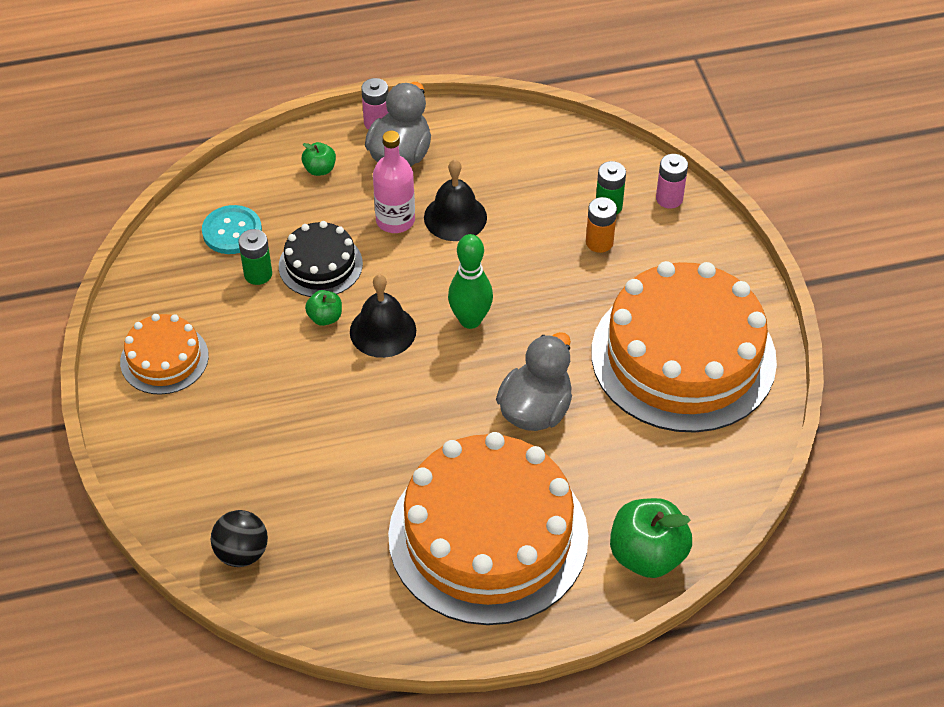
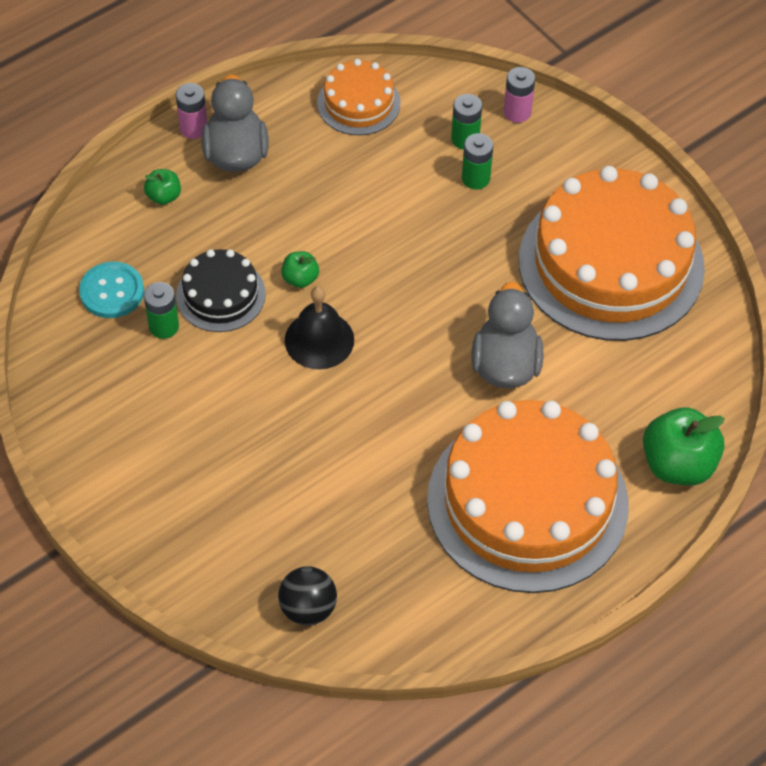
camera: 25 degrees left, 5 degrees up
orange cake [120,314,209,395] -> orange cake moved to [317,59,400,135]
green apple [305,290,342,326] -> green apple moved to [281,251,319,288]
pink bottle [373,131,415,233] -> none
black bell [424,159,487,241] -> none
green bowling pin [448,234,493,329] -> none
orange battery [586,197,617,253] -> green battery [462,133,493,189]

